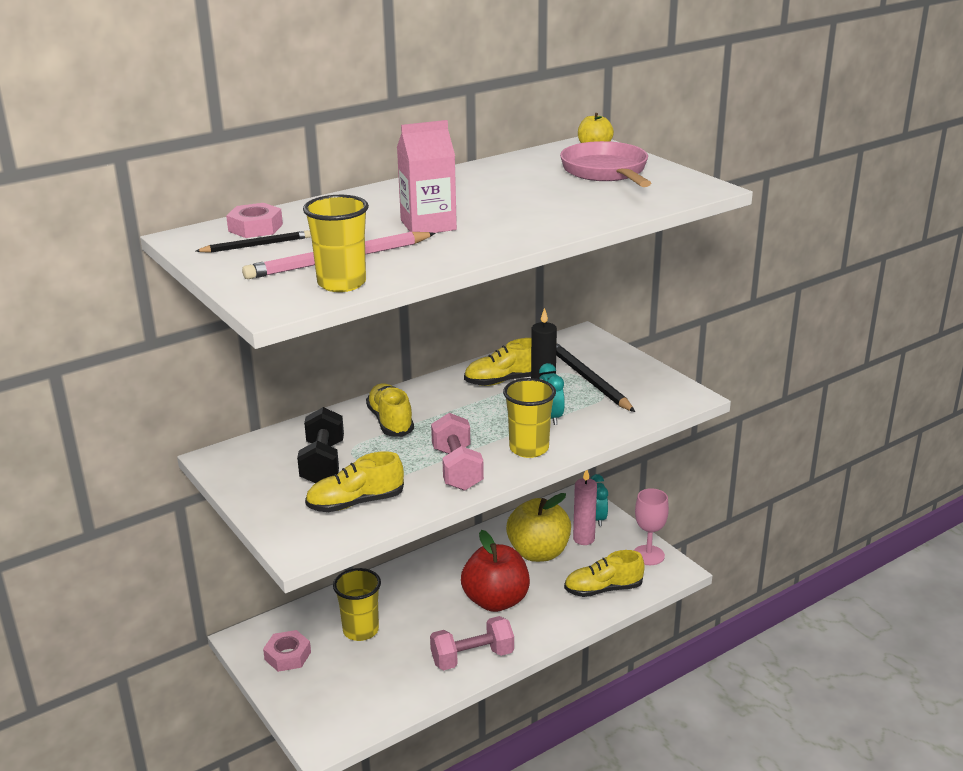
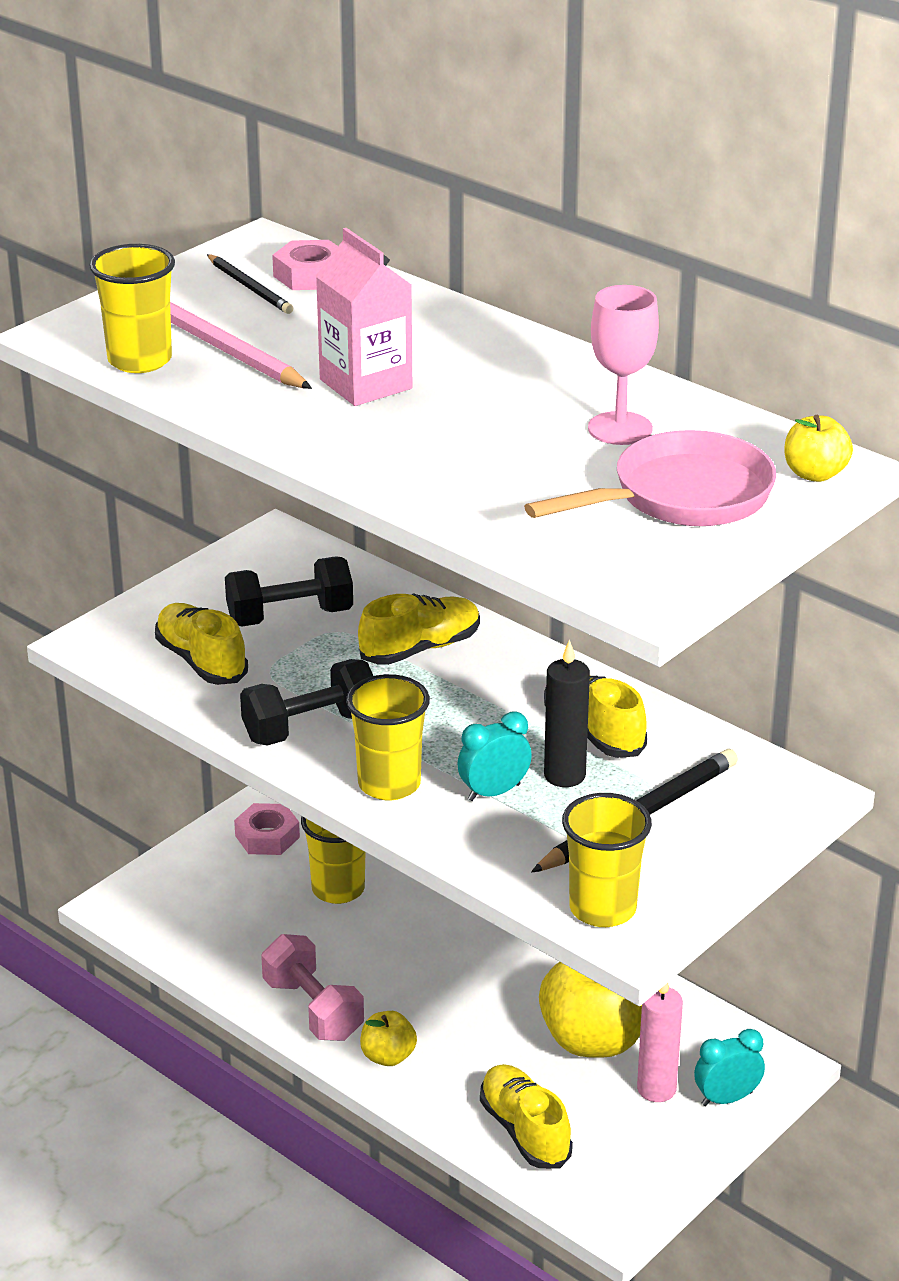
camera: 75 degrees right, 5 degrees up
pink dumbbell [431,413,484,491] -> black dumbbell [240,659,373,746]
red apple [461,530,530,612] -> none
pink goblet [634,488,669,565] -> pink goblet moved to [588,285,659,445]
none -> yellow apple [360,1011,417,1066]
none -> yellow cup [562,793,652,927]

